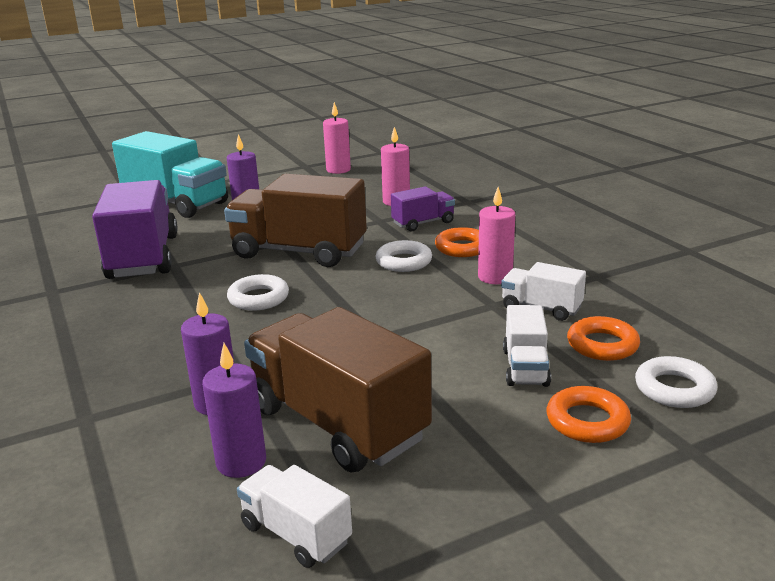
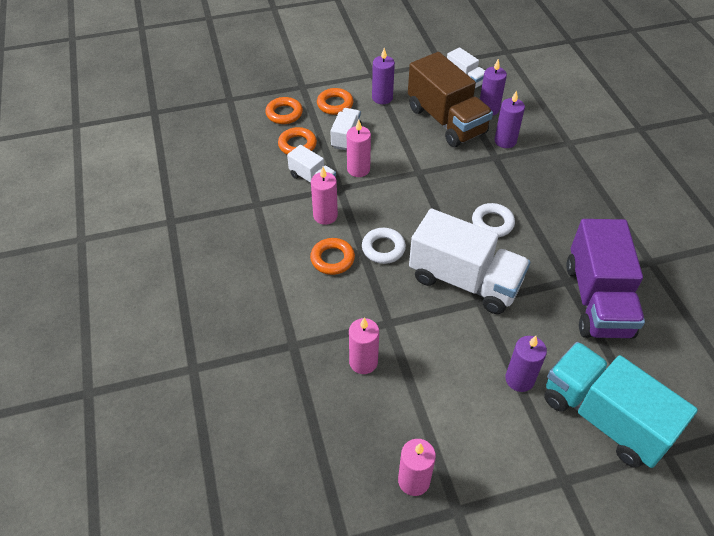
camera: 170 degrees left, 25 degrees up
brown truck [224,174,367,267] -> white truck [409,209,530,314]
purple truck [391,186,455,231] -> none
white ring [635,356,717,408] -> orange ring [265,97,303,124]
none -> pink candle [347,120,371,177]
none -> purple candle [372,48,395,104]

